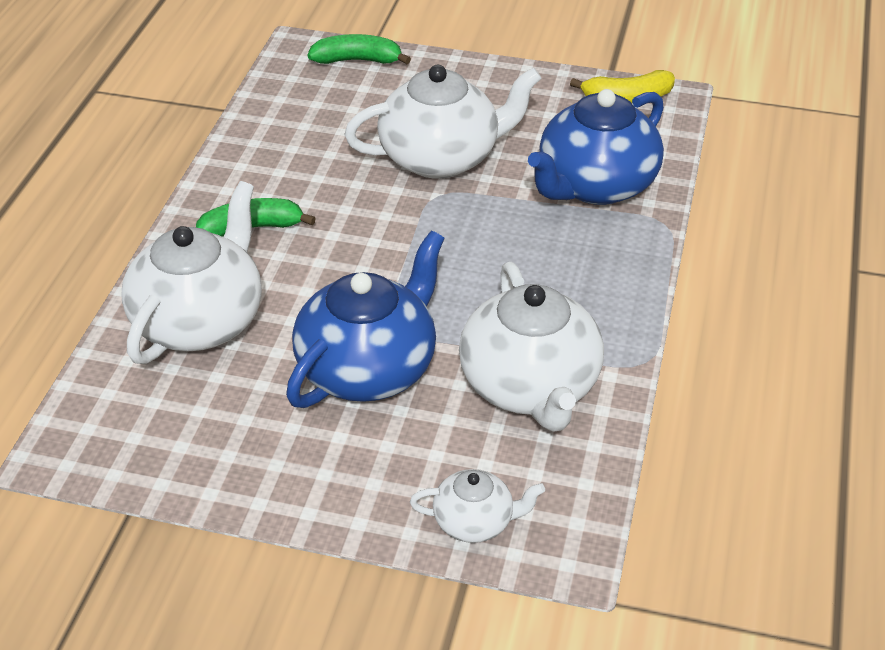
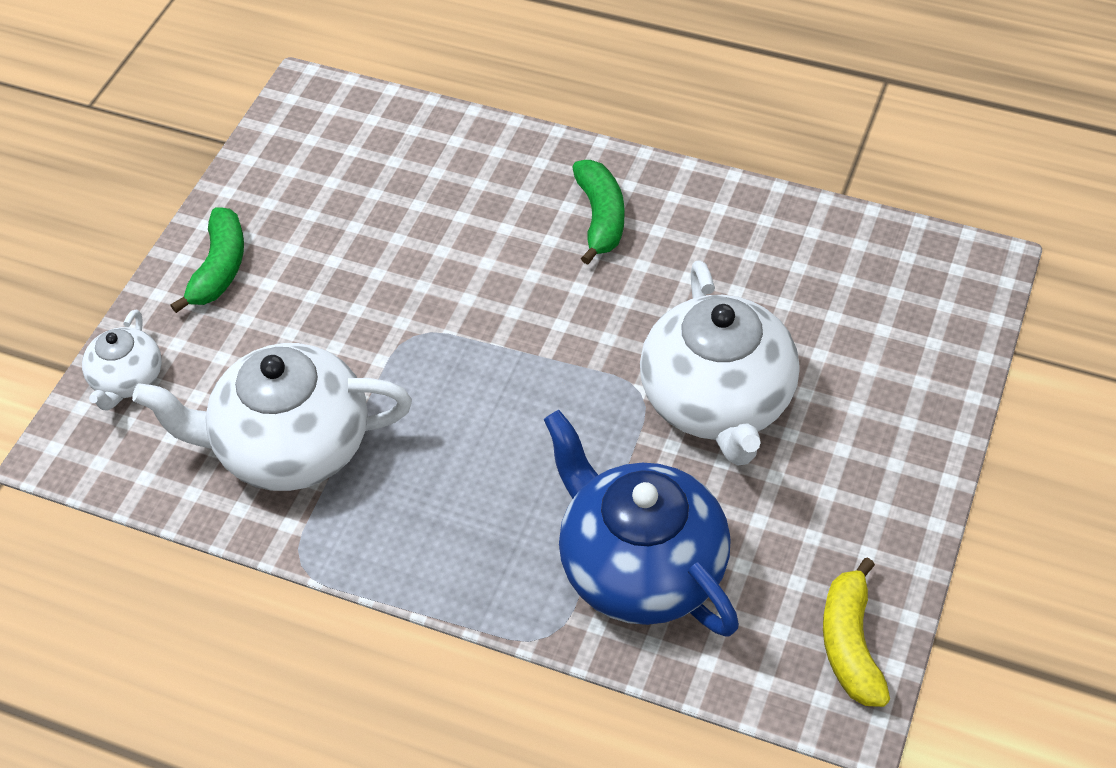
camera: 100 degrees right, 10 degrees up
white teapot [121,181,262,364] -> none
blue teapot [286,231,445,408] -> none
green banana [308,34,411,64] -> green banana moved to [170,207,244,313]

